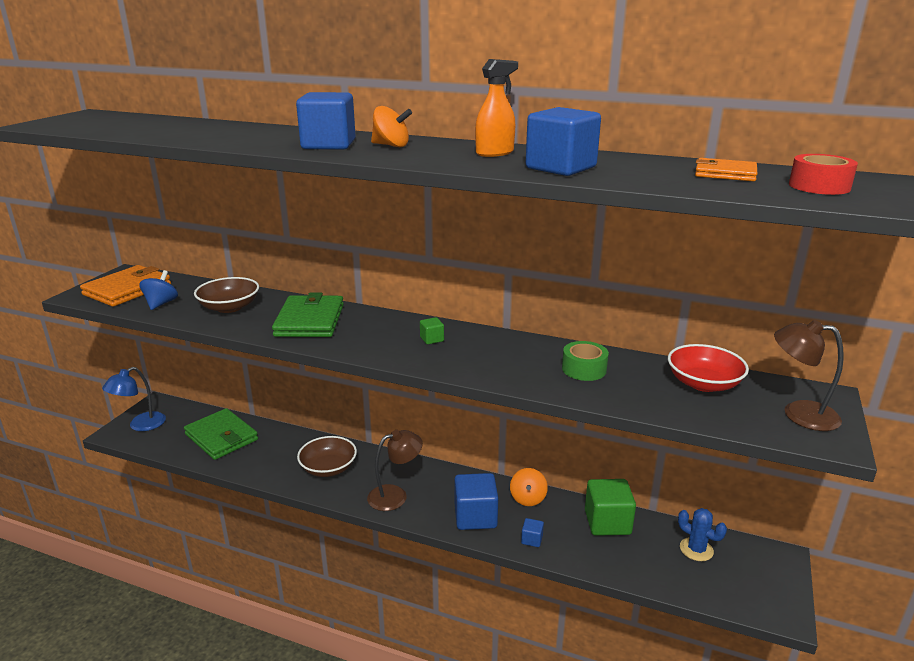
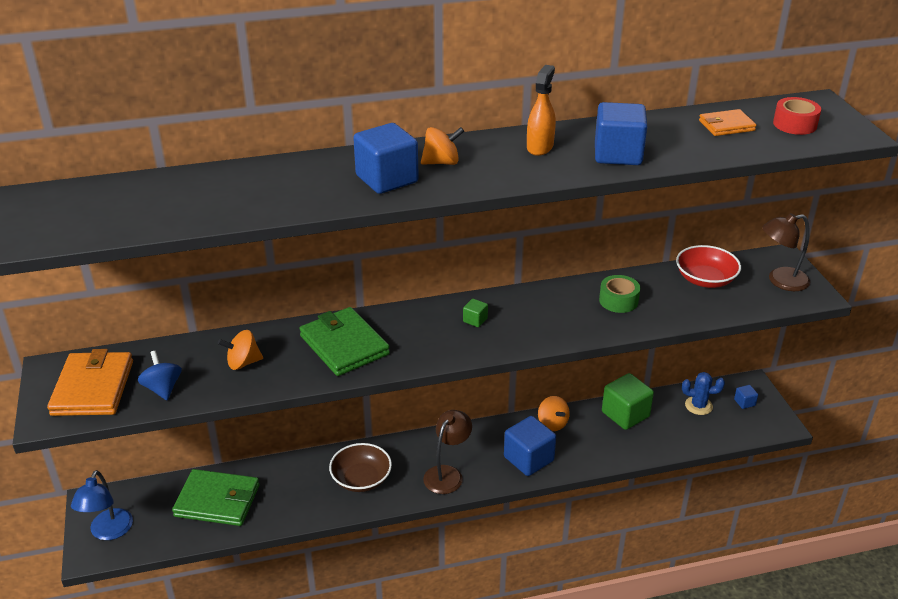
camera: 35 degrees left, 10 degrees up
brown bowl [194,277,259,313] -> orange spinning top [218,330,263,370]
blue cube [521,518,544,547] -> blue cube moved to [734,385,758,409]

